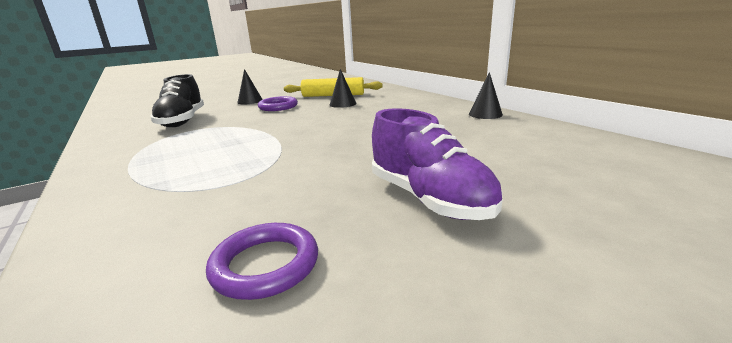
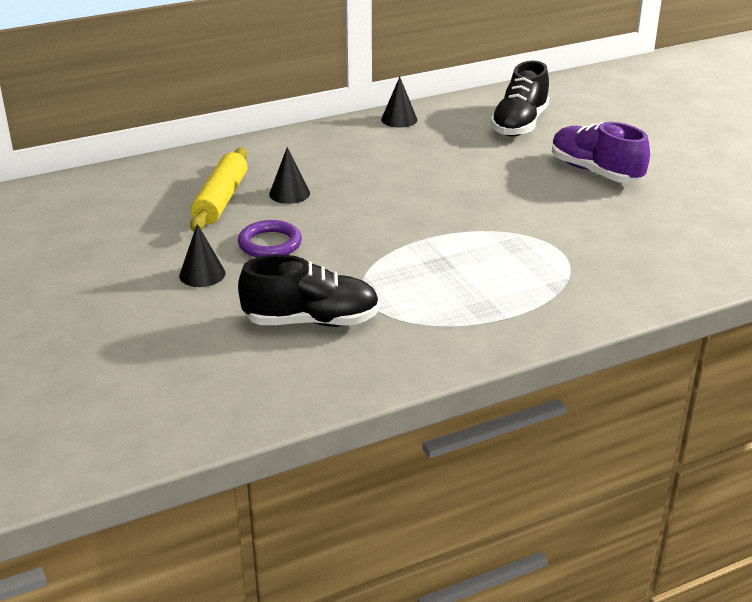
camera: 85 degrees left, 10 degrees up
purple ring [206,223,318,300] -> none
purple shoe [372,108,502,220] -> purple shoe turned 105 degrees counterclockwise [552,122,650,183]
none -> black shoe [490,61,549,137]

